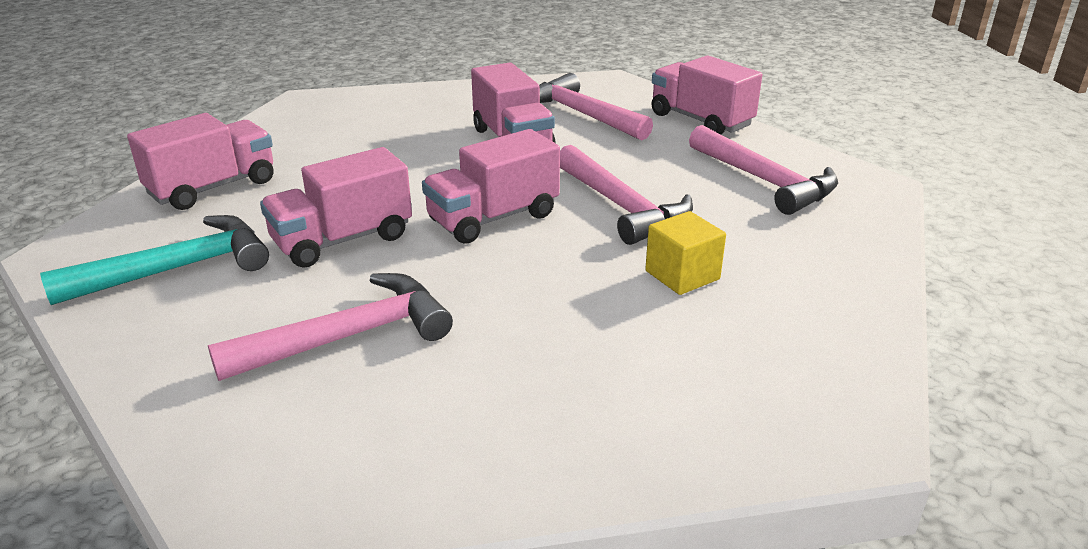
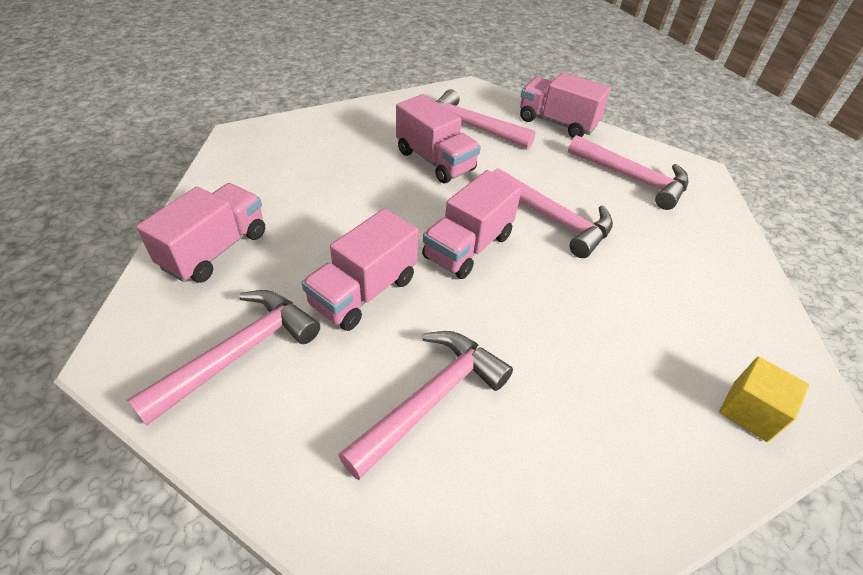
camera: 20 degrees left, 15 degrees up
turquoise hammer [40,215,269,305] -> pink hammer [127,290,320,426]
yellow cube [645,211,726,295] -> yellow cube moved to [719,357,809,442]

